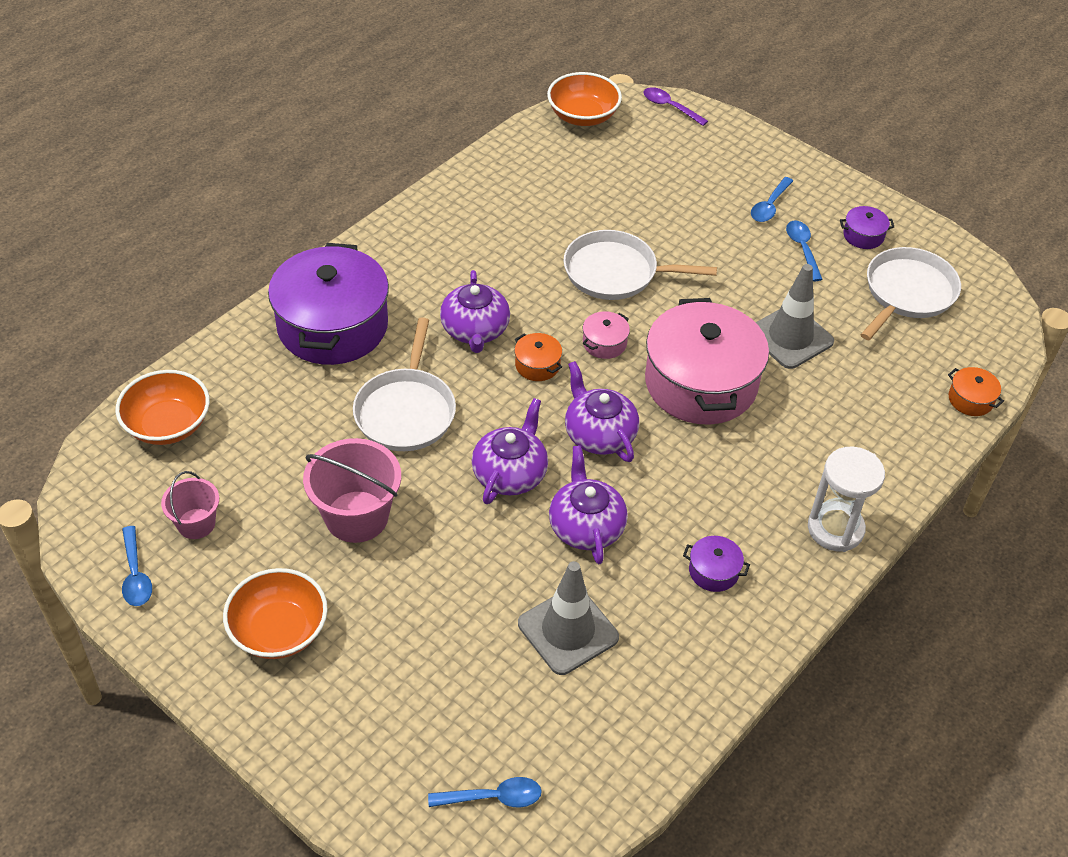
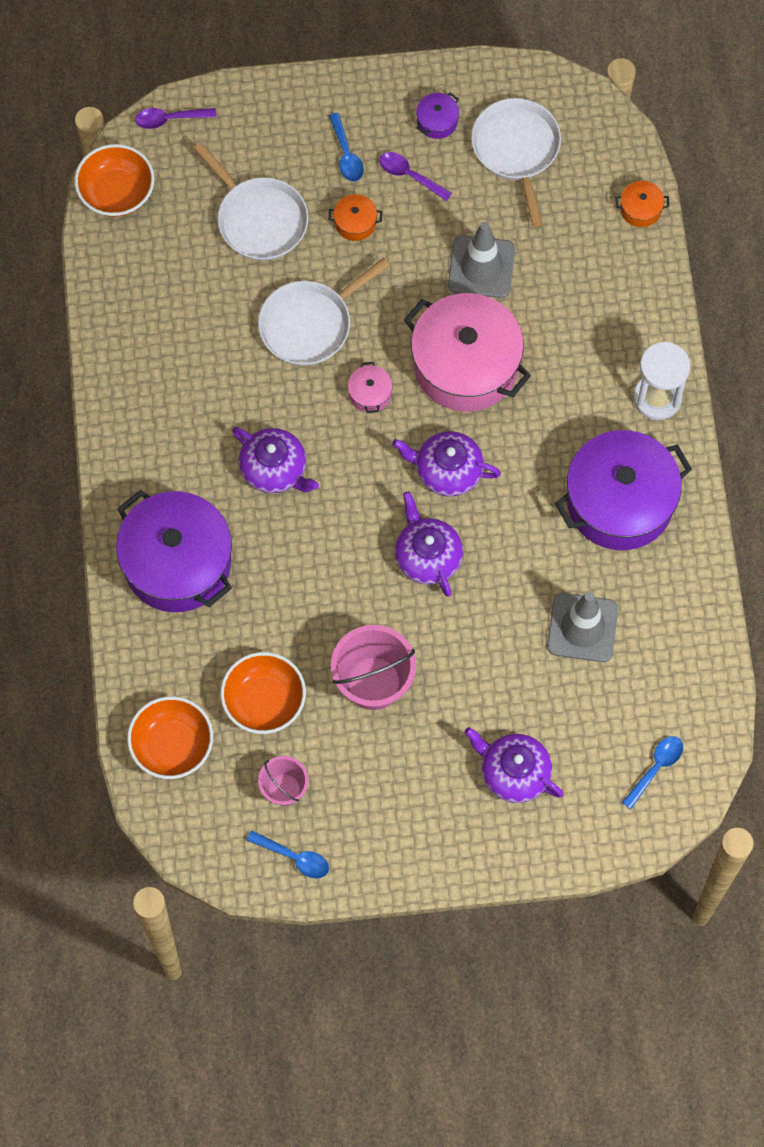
camera: 45 degrees left, 20 degrees up
orange bowl [223,568,328,659] -> orange bowl moved to [220,652,306,734]
white pan [353,318,456,451] -> white pan moved to [194,142,308,261]
orange pot [514,333,562,381] -> orange pot moved to [328,194,382,241]
purple teapot [549,445,628,564] -> purple teapot moved to [464,727,564,803]
purple pot [683,536,750,592] -> purple pot [555,430,692,550], size x2.49
blue spoon [786,221,823,281] -> purple spoon [379,152,452,201]

